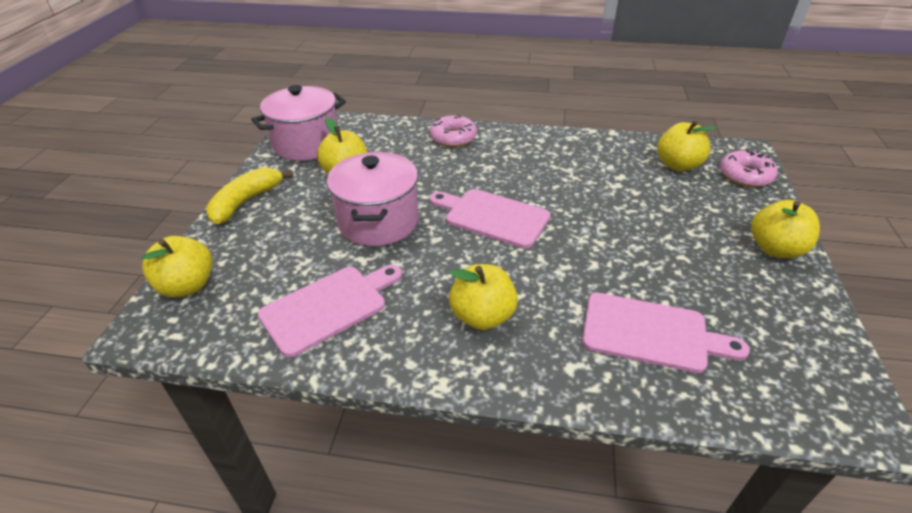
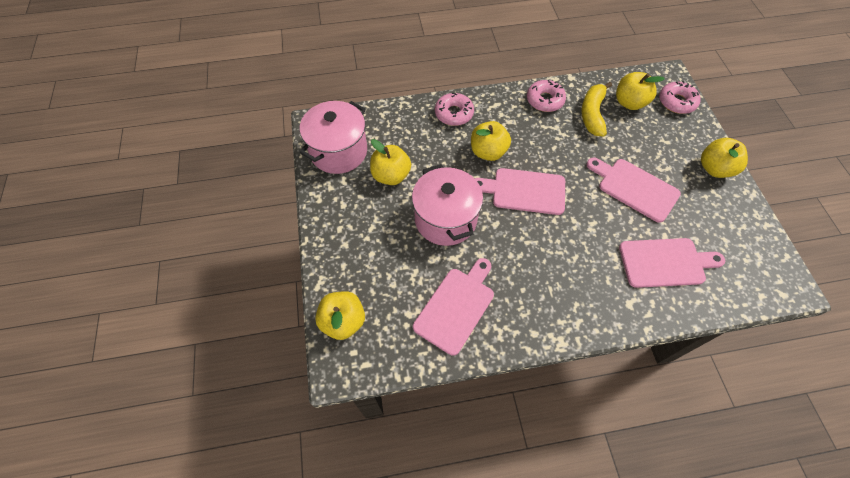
camera: 20 degrees left, 20 degrees up
yellow banana [206,167,294,224] -> yellow banana moved to [581,82,612,137]
yellow apple [449,264,518,330] -> yellow apple moved to [471,121,511,161]
none -> pink donut [527,80,566,112]
none -> pink cutting board [587,158,681,223]

